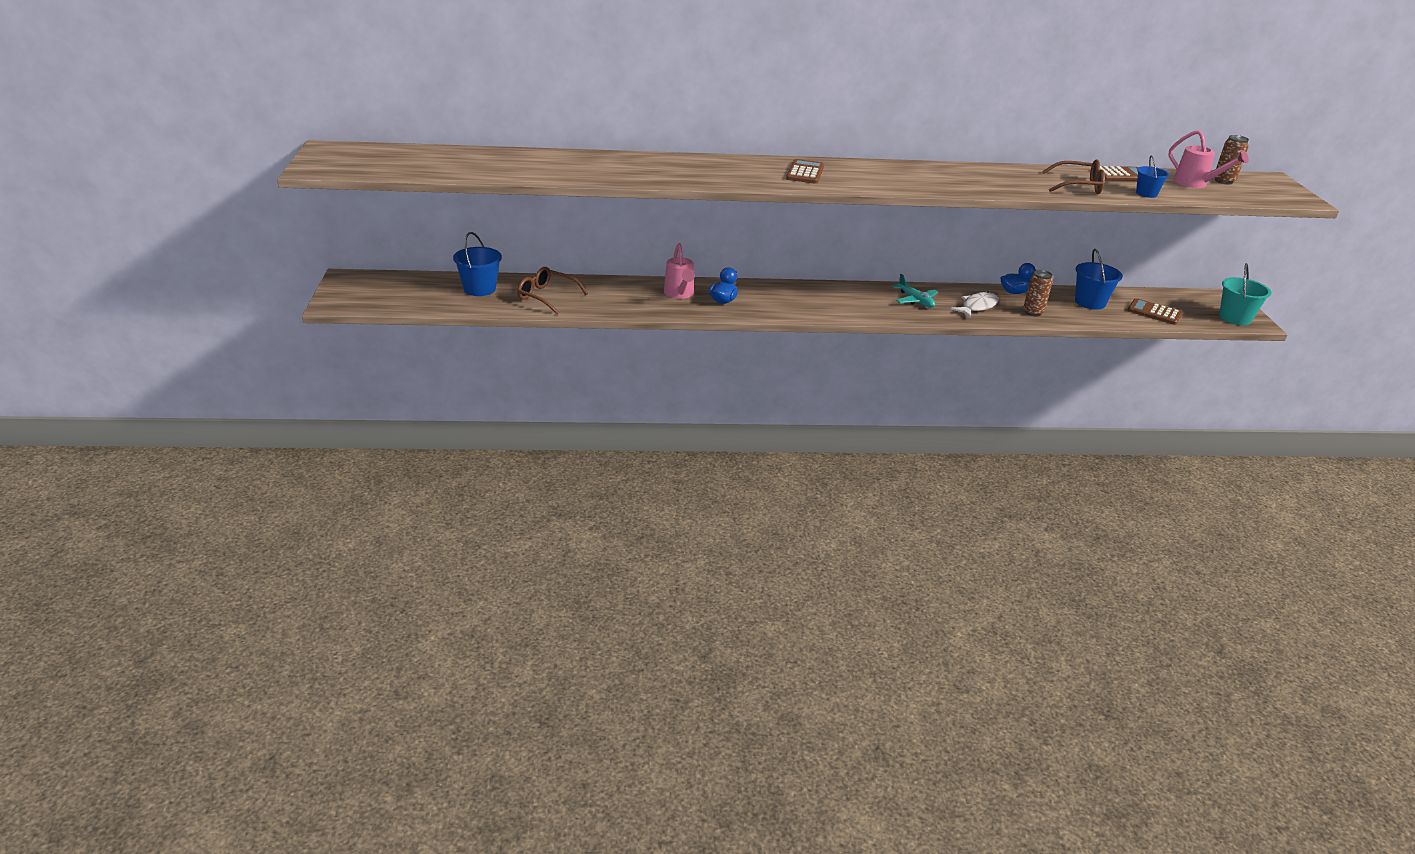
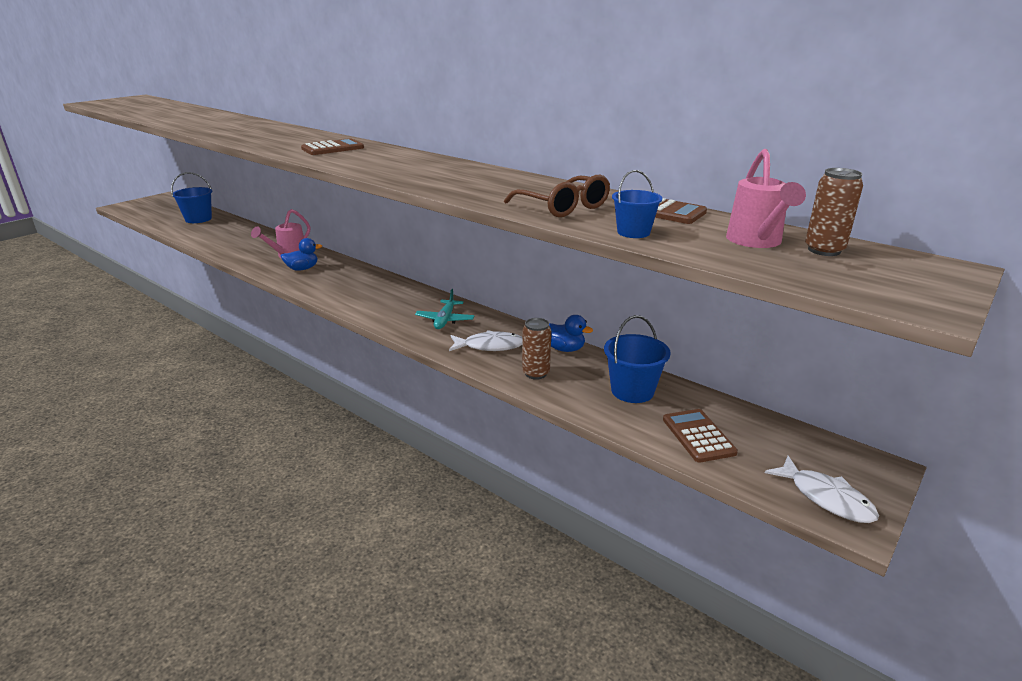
camera: 45 degrees right, 5 degrees down
brown glasses [517,267,588,315] -> none
turquoise bucket [1219,263,1271,325] -> white fish [765,456,879,523]

